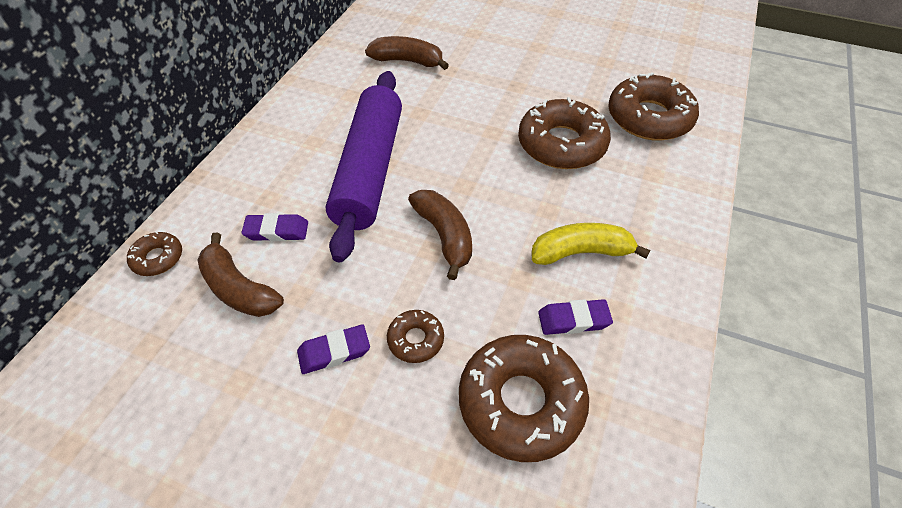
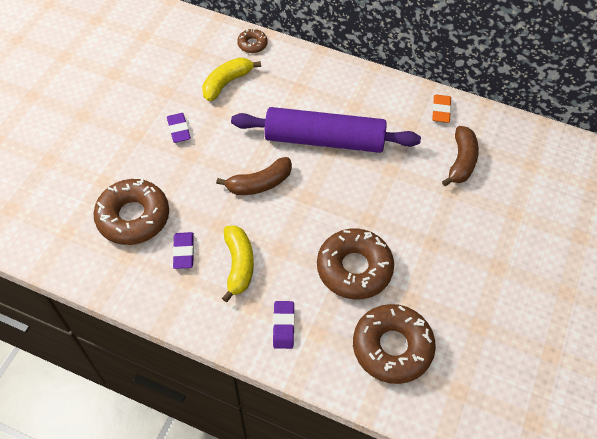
camera: 90 degrees right, 5 degrees up
brown banana [197,232,284,317] -> yellow banana [202,57,261,101]
purple eraser [241,213,308,241] -> purple eraser moved to [273,301,295,349]
brown donut [387,310,444,363] -> none
none -> orange eraser [432,95,451,123]

